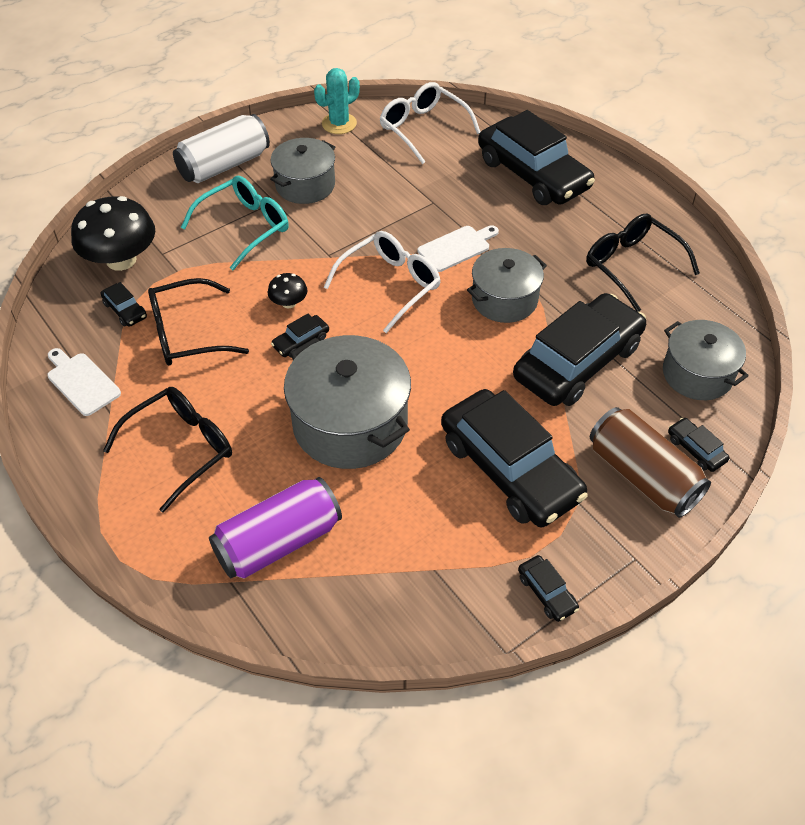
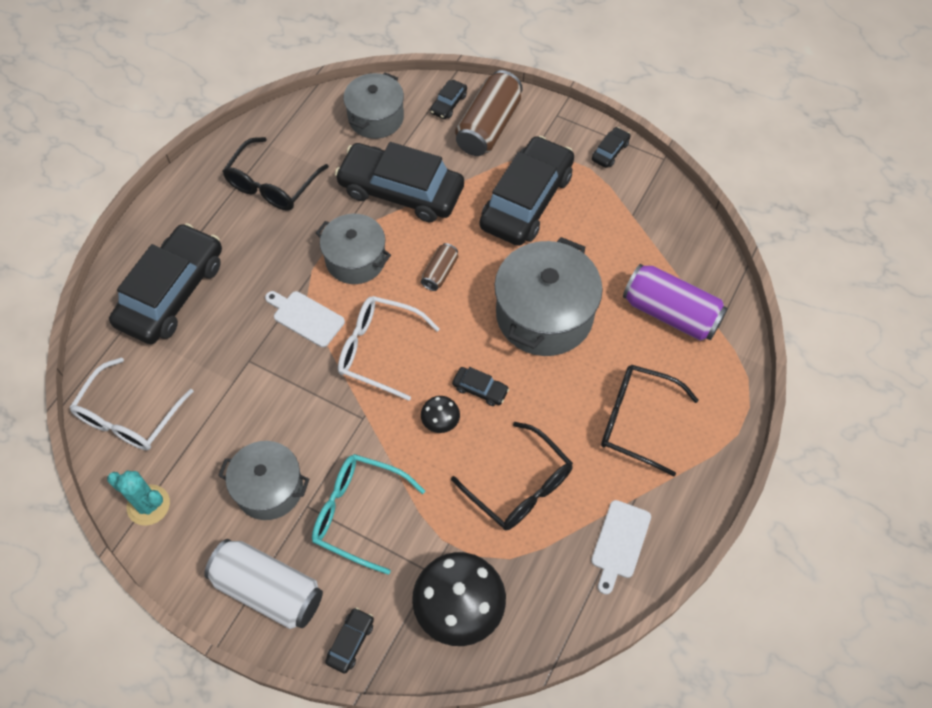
camera: 115 degrees left, 10 degrees up
black car [101,282,147,327] -> black car moved to [325,607,374,674]
none -> brown can [421,243,458,291]

